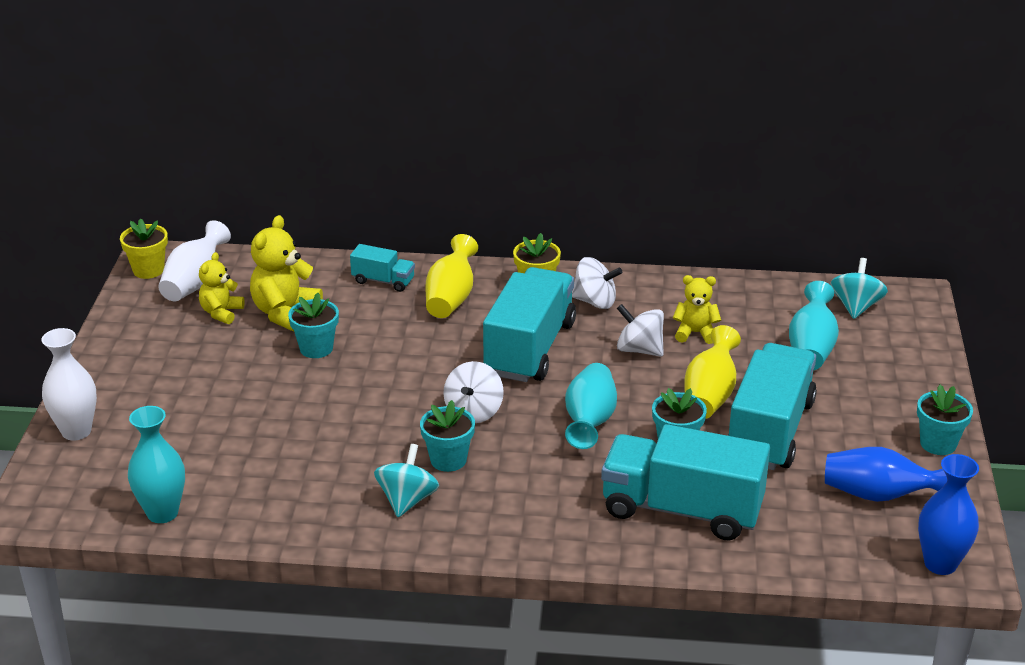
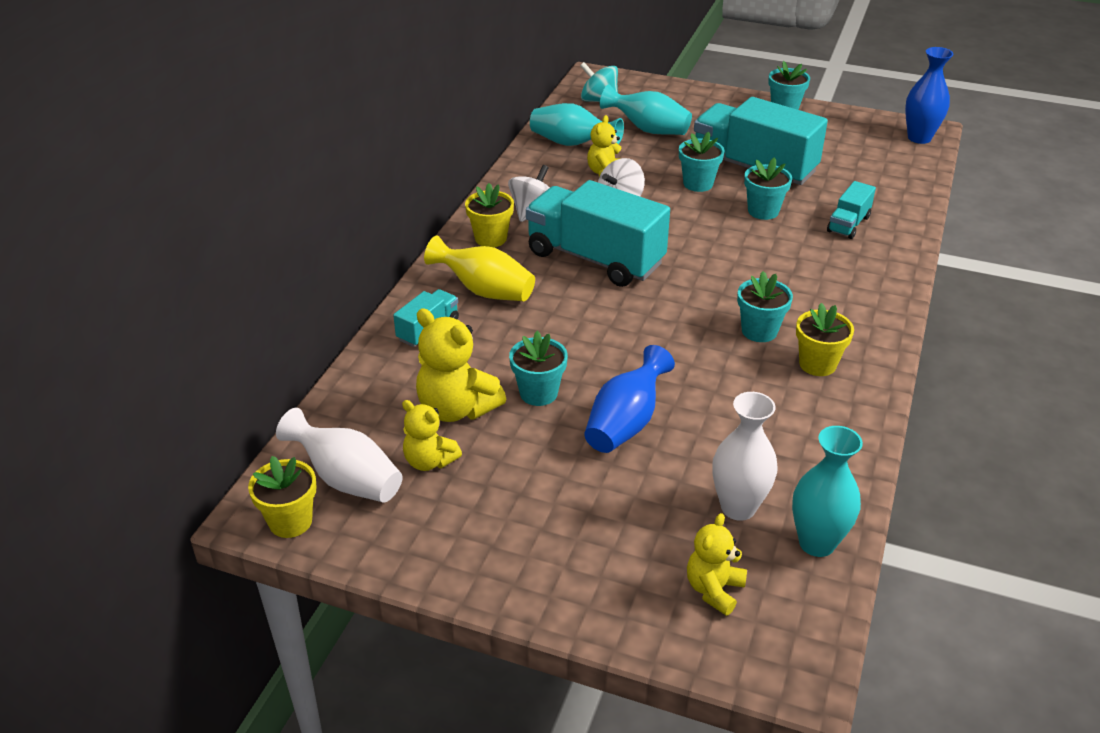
camera: 75 degrees left, 5 degrees up
white vase [41,328,97,441] -> white vase moved to [712,392,778,521]
turquoise spinning top [374,444,439,517] -> yellow flower pot [796,303,854,376]
white spinning top [443,361,504,423] -> none
turquoise vase [565,363,617,449] -> turquoise vase moved to [530,103,624,146]
turquoise truck [601,424,770,540] -> turquoise truck [827,181,876,239], size x0.47
yellow vase [684,325,741,419] -> turquoise flower pot [679,132,724,192]
blue vase [825,447,947,502] -> blue vase moved to [584,345,675,453]
none -> yellow teddy bear [687,513,747,616]

